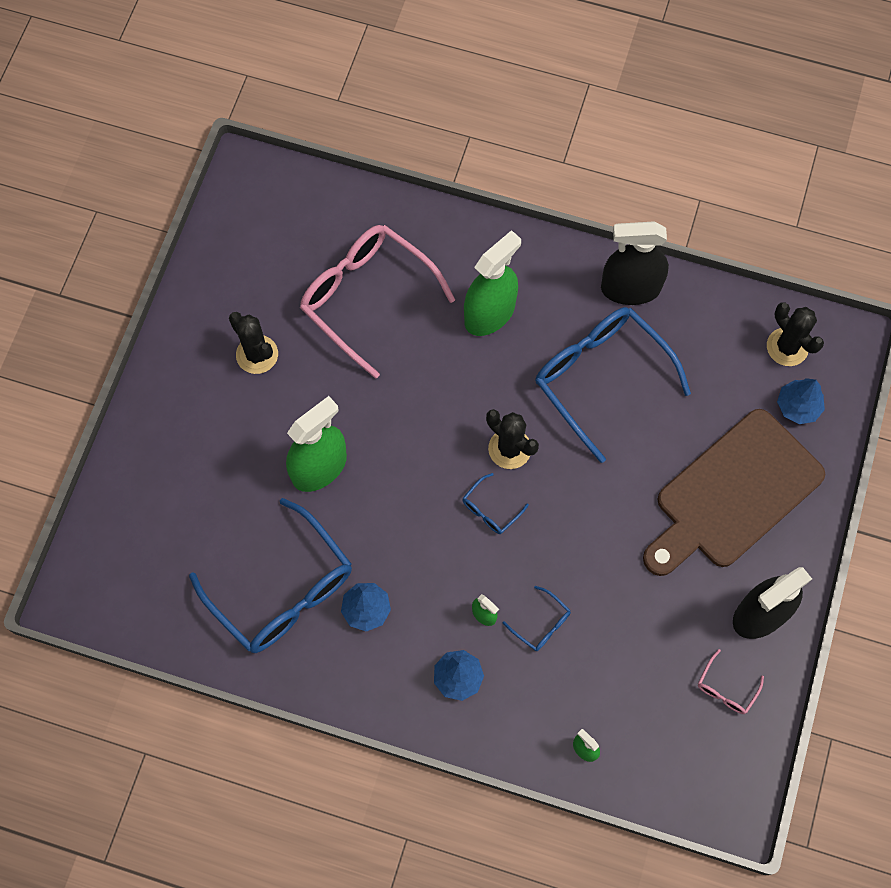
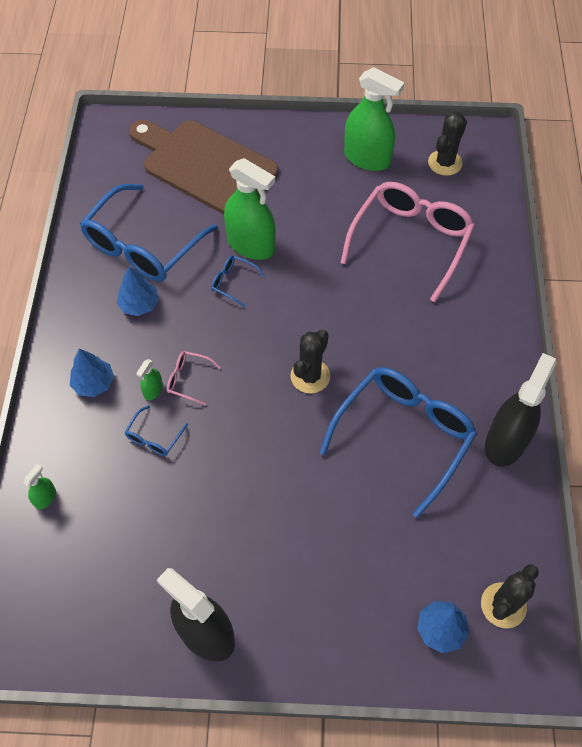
camera: 75 degrees right, 10 degrees down
black cactus [229,312,278,374] -> black cactus moved to [428,111,467,176]
blue glasses [462,473,529,534] -> blue glasses moved to [211,255,265,307]
green spray bottle [464,230,521,336] -> green spray bottle moved to [344,67,404,171]
black spray bottle [601,221,669,305] -> black spray bottle turned 45 degrees clockwise [485,353,557,467]
brown cutting board [643,409,825,576] -> brown cutting board moved to [129,120,278,214]
pink glasses [698,649,764,714] -> pink glasses moved to [167,351,221,406]

